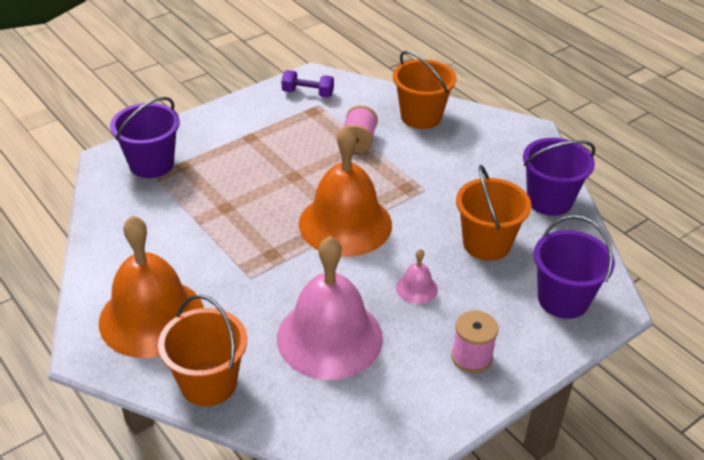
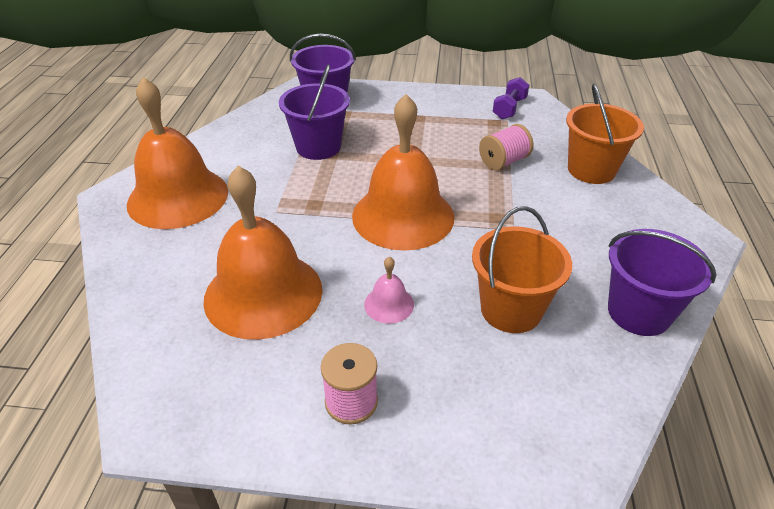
camera: 45 degrees right, 0 degrees up
orange bucket [158,294,247,406] -> none
pink bell [277,236,383,380] -> orange bell [204,166,323,340]
purple dumbbell [281,70,334,98] -> purple dumbbell turned 60 degrees clockwise [493,77,529,119]
purple bucket [534,215,615,319] -> purple bucket moved to [279,64,350,160]

